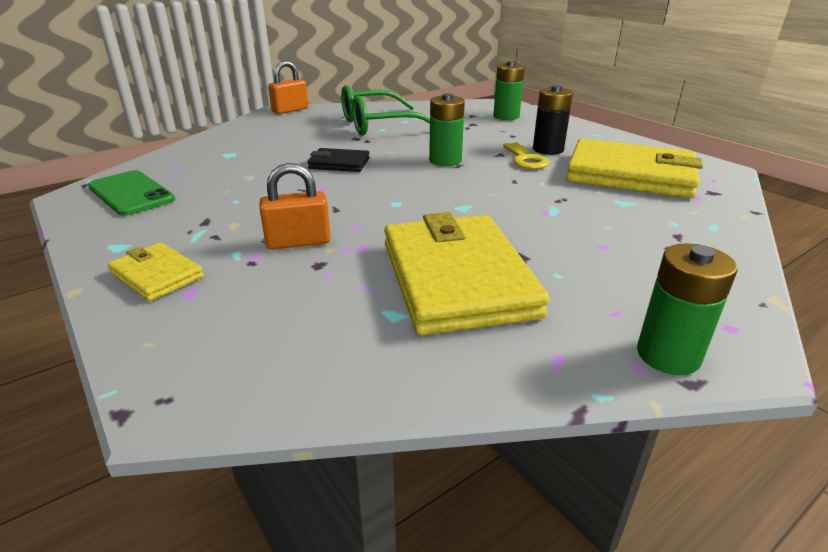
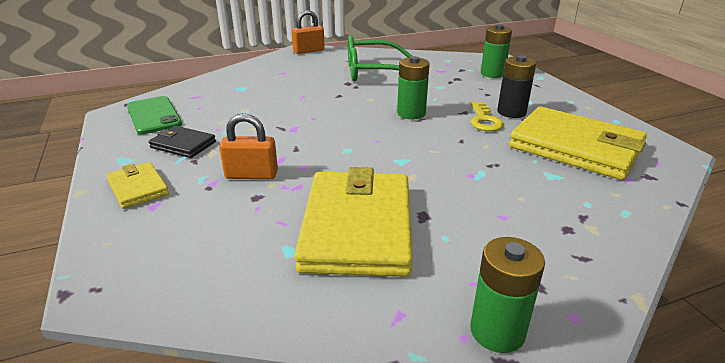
camera: 15 degrees right, 0 degrees up
black wallet [308,148,370,172] -> black wallet moved to [149,126,216,158]

